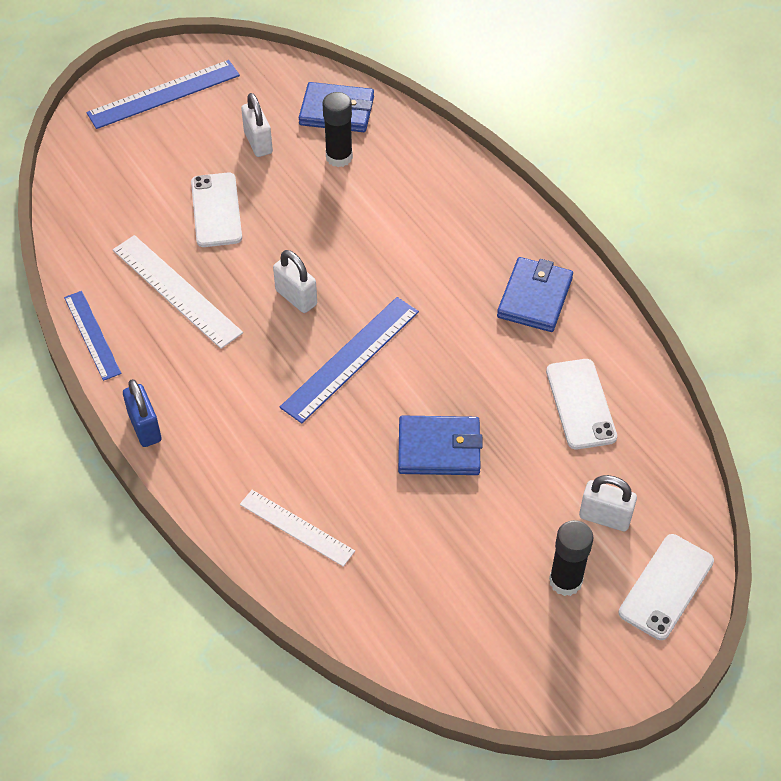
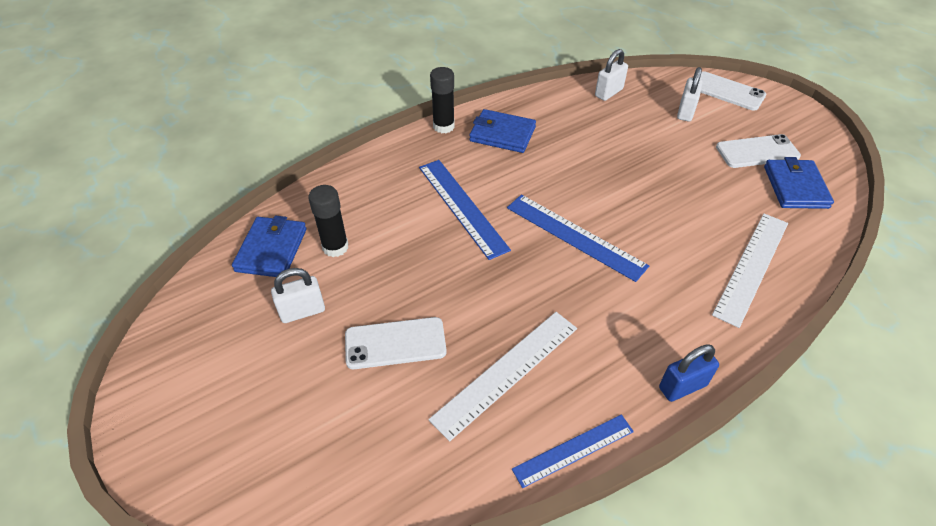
camera: 90 degrees left, 5 degrees down
blue ruler [86,60,240,129] -> blue ruler moved to [419,160,511,260]
white ruler [240,490,355,567] -> white ruler [712,214,788,328], size x1.52
white padlock [273,250,317,313] -> white padlock moved to [595,49,628,101]
blue wallet [398,416,483,475] -> blue wallet moved to [764,157,834,209]
white phone [546,359,617,449] -> white phone moved to [716,134,801,168]
black glue stick [549,520,593,596] -> black glue stick moved to [430,67,455,133]

